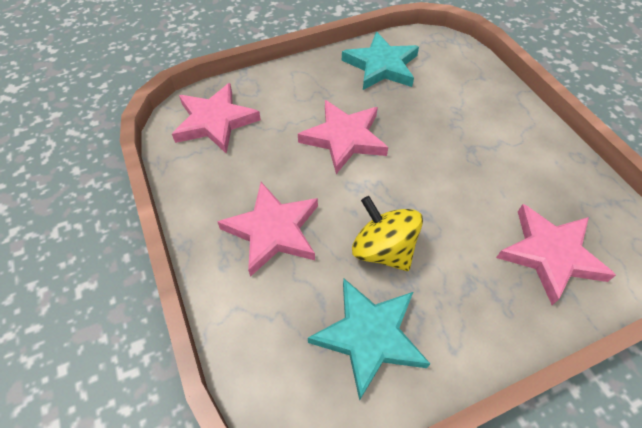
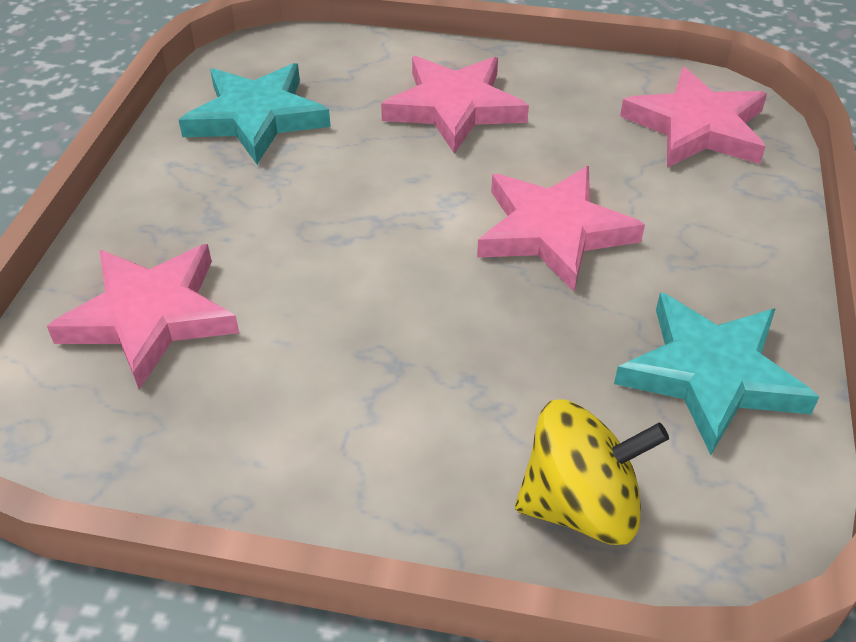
camera: 125 degrees right, 10 degrees down
yellow spinning top [352,196,423,271] -> yellow spinning top moved to [515,400,669,545]

